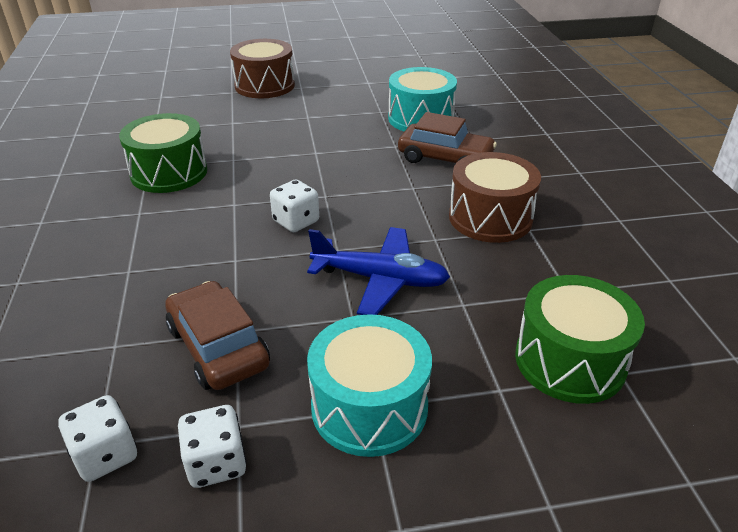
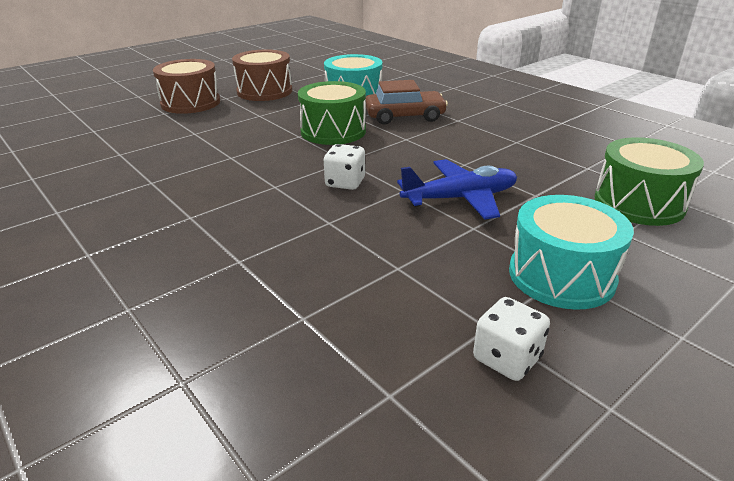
camera: 30 degrees left, 5 degrees down
white dice [58,395,137,482] -> none
green drum [119,113,207,193] -> green drum moved to [298,81,366,145]
brown car [165,281,270,390] -> none
brown drum [449,152,541,243] -> brown drum moved to [232,49,292,101]

